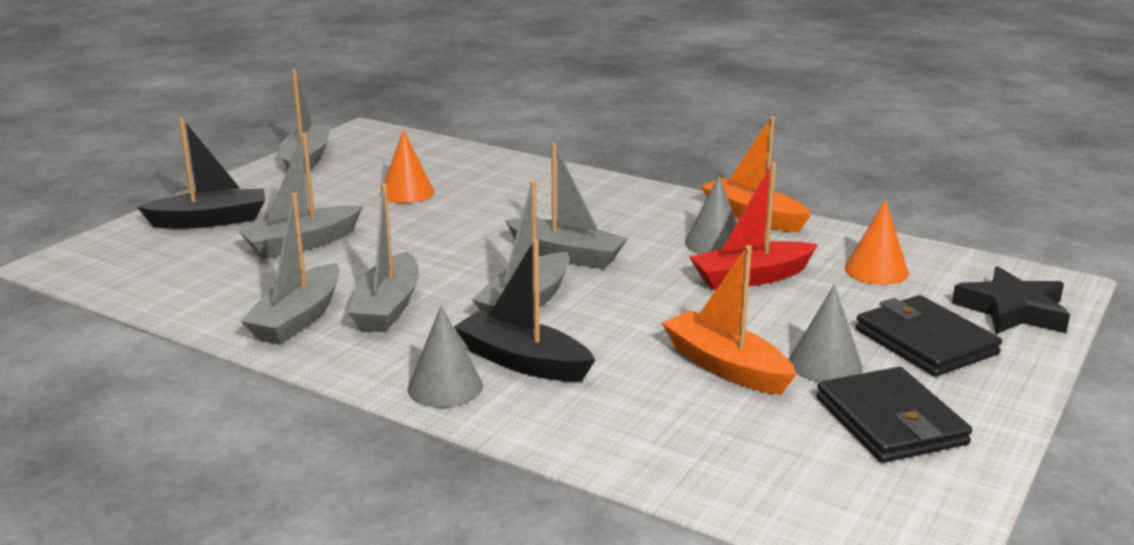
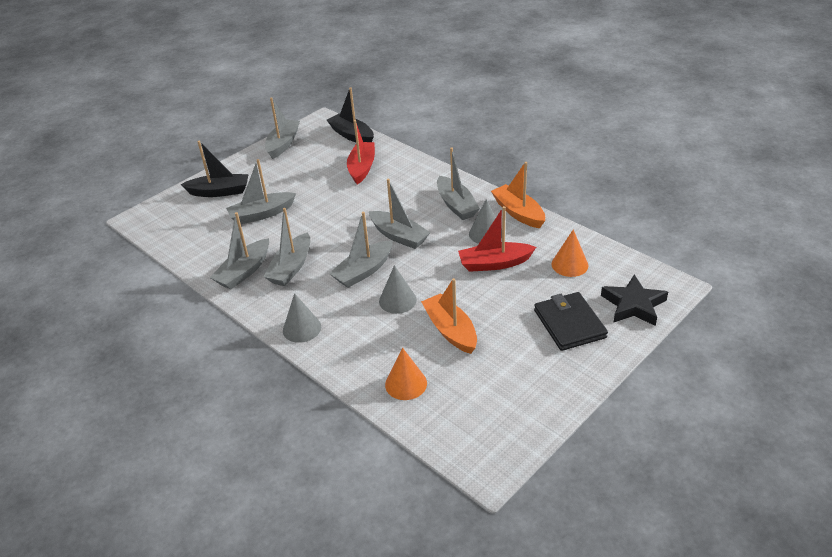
camera: 15 degrees right, 15 degrees up
orange cone [380,130,434,203] -> orange cone moved to [385,348,427,400]
black boat [454,239,595,382] -> black boat moved to [327,87,374,142]
grey cone [789,284,863,382] -> grey cone moved to [379,265,417,314]
black wallet [816,367,972,463] -> none
none -> red boat [347,120,375,185]
none -> grey boat [437,147,480,220]

